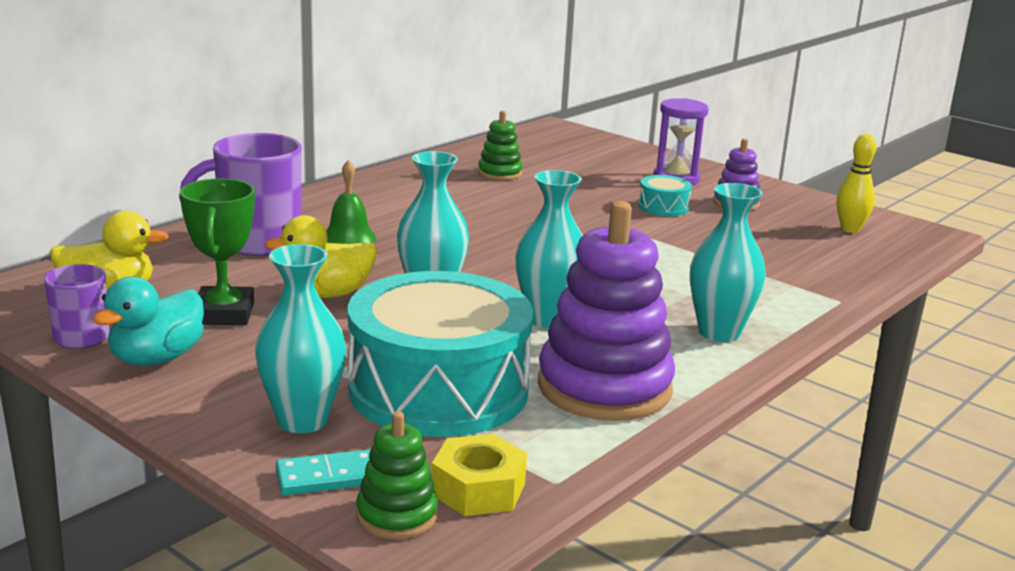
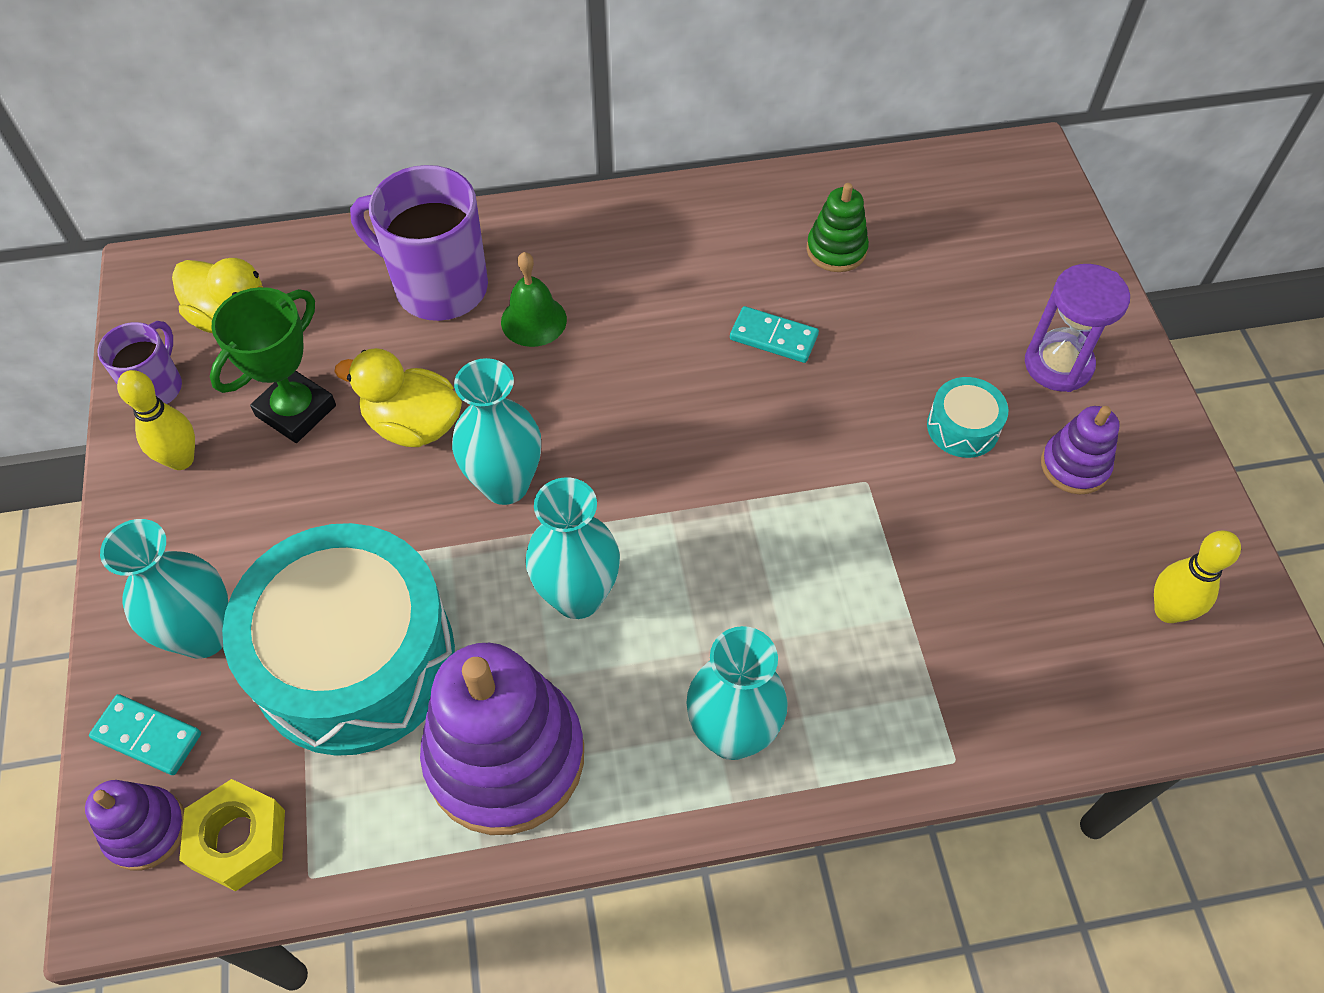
camera: 40 degrees right, 35 degrees up
turquoise duck [92,276,204,366] -> yellow bowling pin [117,370,195,470]
green stacking toy [356,411,438,539] -> purple stacking toy [85,780,184,871]
none -> turquoise domino [730,306,819,363]

